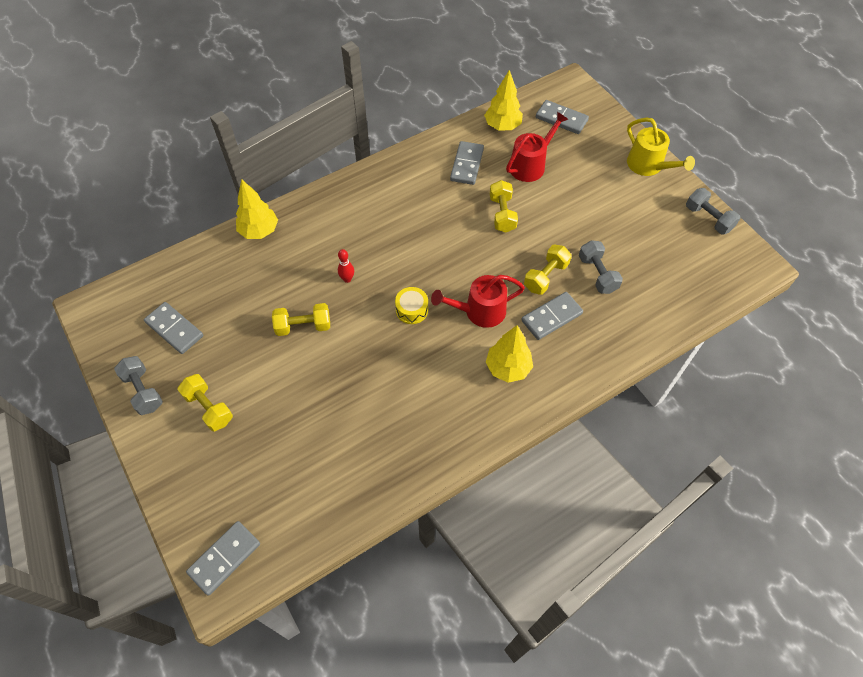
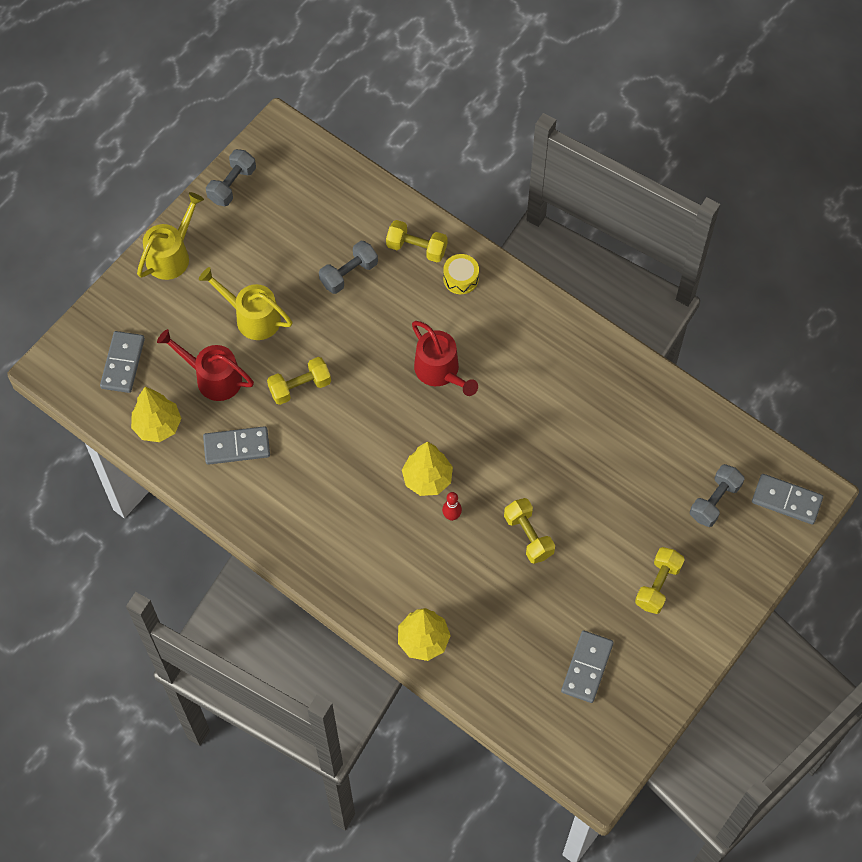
camera: 110 degrees left, 5 degrees up
grey dumbbell [114,356,163,415] -> grey dumbbell moved to [690,464,745,527]
yellow drum [395,287,428,324] -> yellow drum moved to [443,254,479,294]
yellow tree [486,325,533,383] -> yellow tree moved to [402,442,453,496]
grey domino [521,292,583,340] -> none
yellow dumbbell [524,245,572,295] -> yellow dumbbell moved to [386,220,447,262]
none -> yellow watering can [199,267,292,340]

